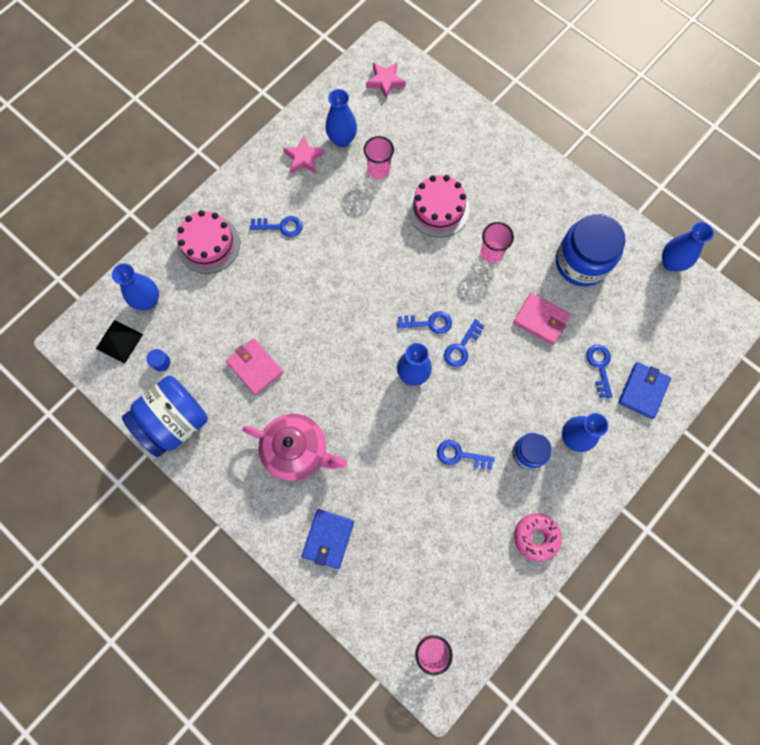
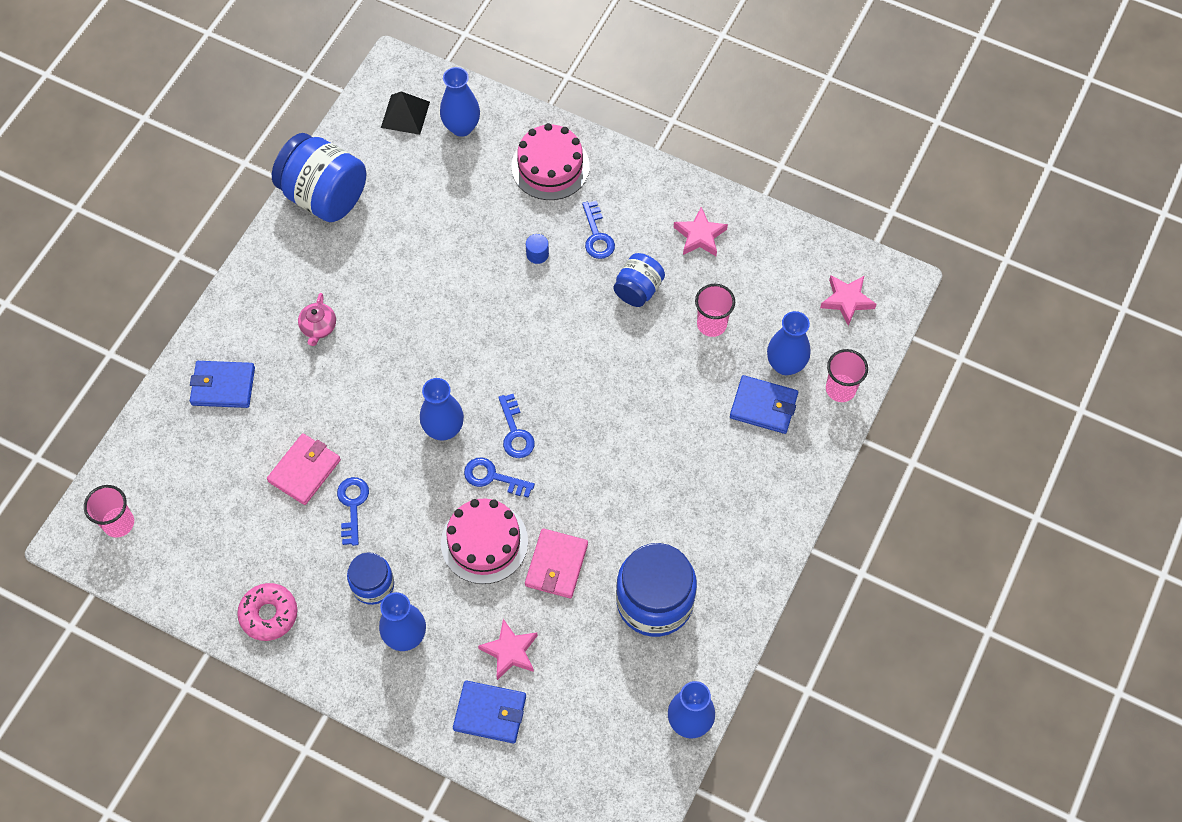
camera: 75 degrees right, 10 degrees down
blue cylinder [146,349,170,371] -> blue cylinder moved to [526,234,549,264]
pink wallet [226,338,283,395] -> pink wallet moved to [267,433,341,505]
pink teapot [242,414,347,481] -> pink teapot [298,293,336,346], size x0.48
blue vase [326,89,357,147] -> blue vase moved to [767,311,810,375]
pink cake [408,175,470,237] -> pink cake moved to [441,498,528,584]
pink cup [481,222,514,263] -> pink cup moved to [826,349,868,402]
blue key [586,345,613,398] -> pink star [478,619,538,680]
none -> blue jar [613,253,665,307]
none -> blue wallet [730,375,798,434]

